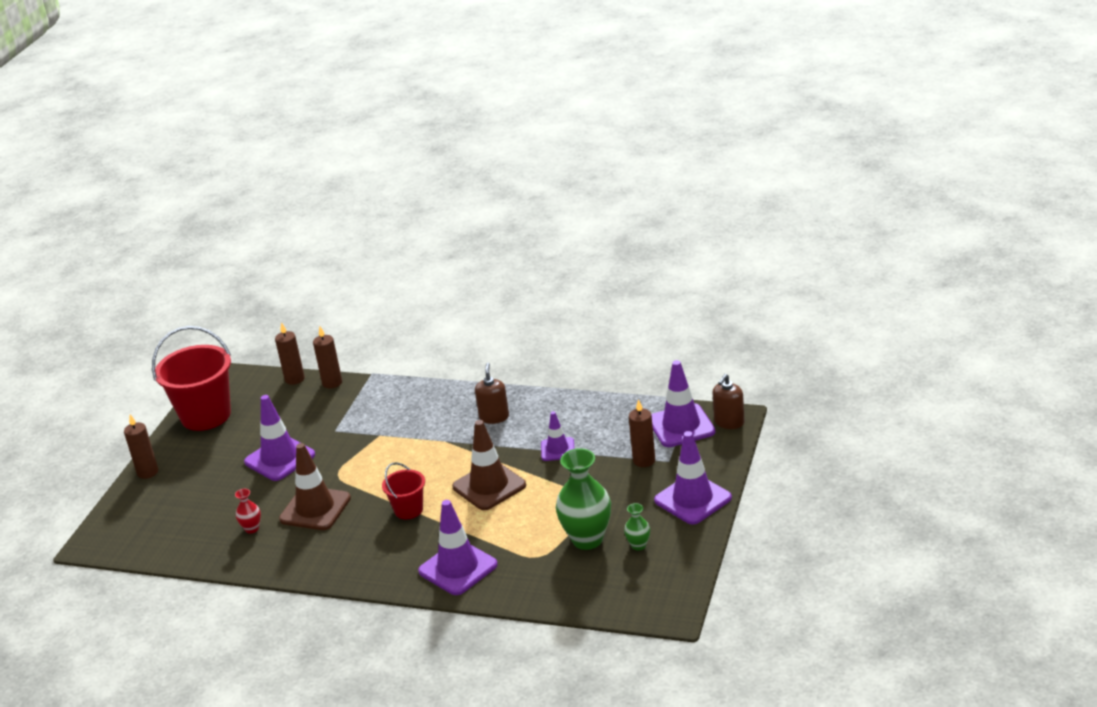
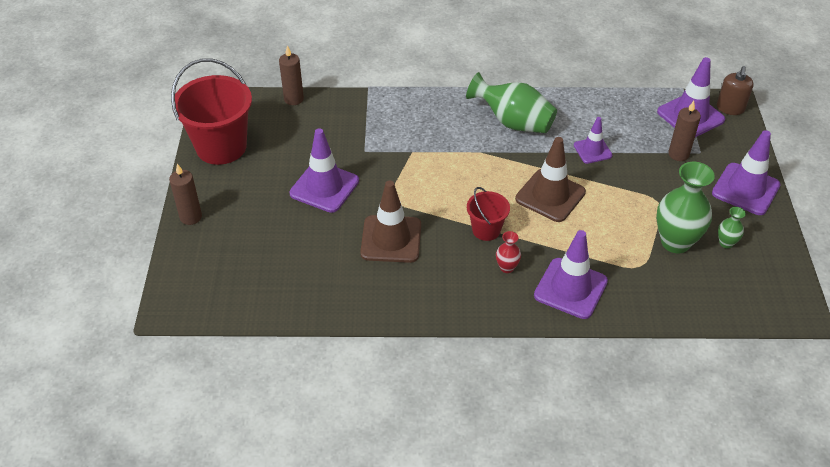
camera: 20 degrees left, 15 degrees up
red vase [235,489,261,534] -> red vase moved to [496,231,521,273]
brown candle [313,326,342,388] -> none
brown soap dispenser [475,363,509,424] -> green vase [466,72,557,133]

